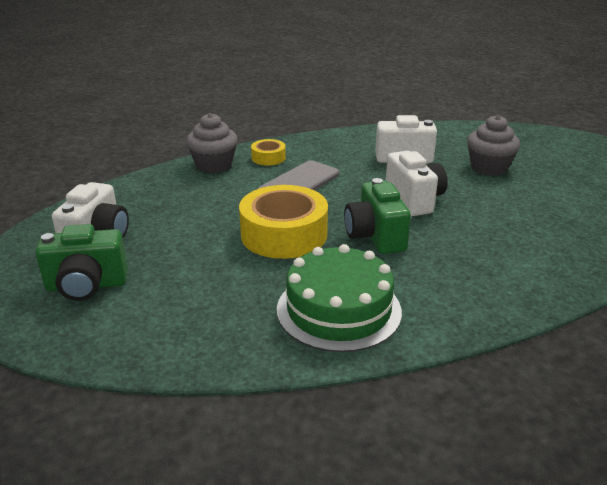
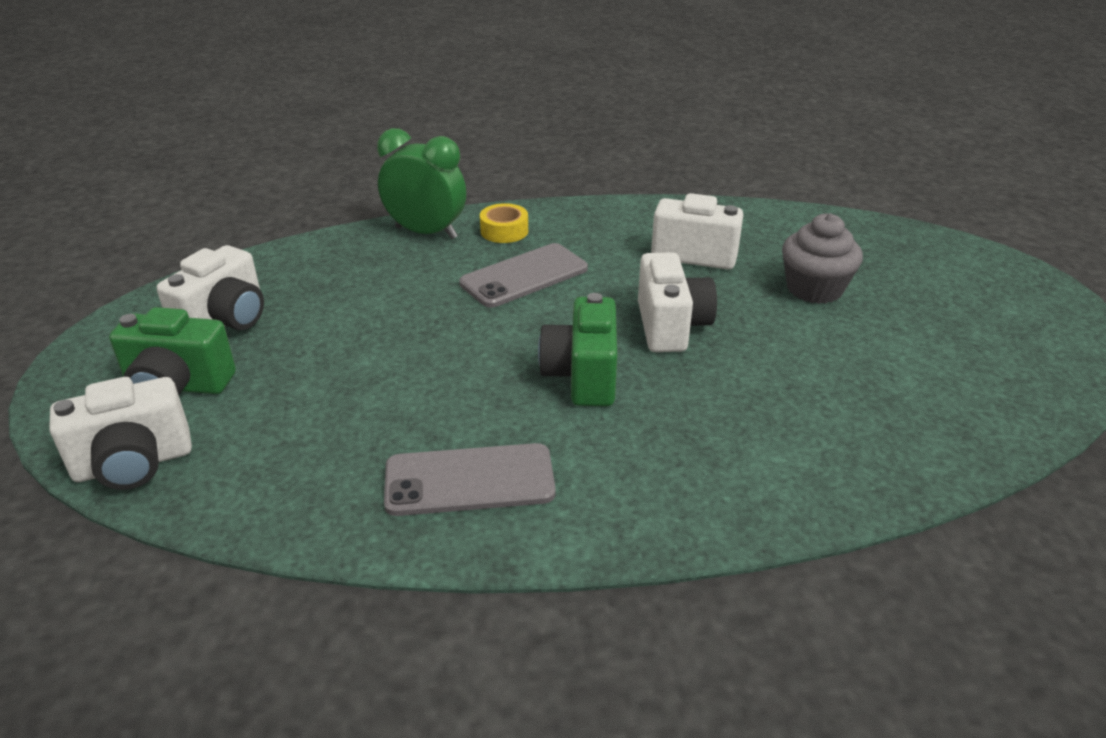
camera: 15 degrees right, 5 degrees up
grey cupcake [186,113,238,173] -> green clock [377,128,466,239]
yellow tape [239,185,328,259] -> none
green cake [277,244,402,352] -> grey phone [384,443,556,516]
none -> white camera [49,377,192,490]

